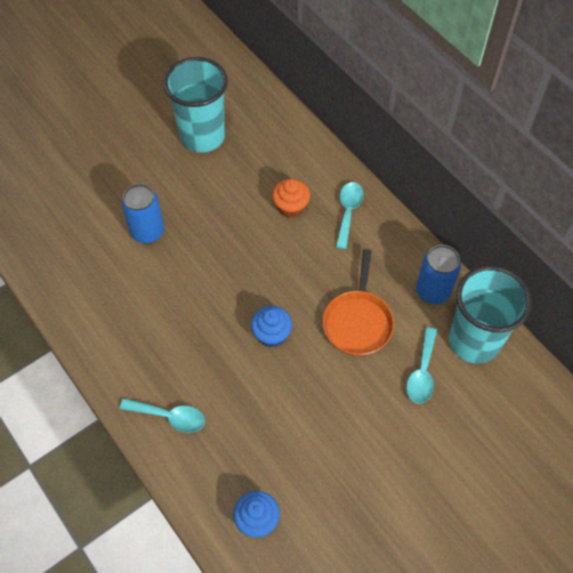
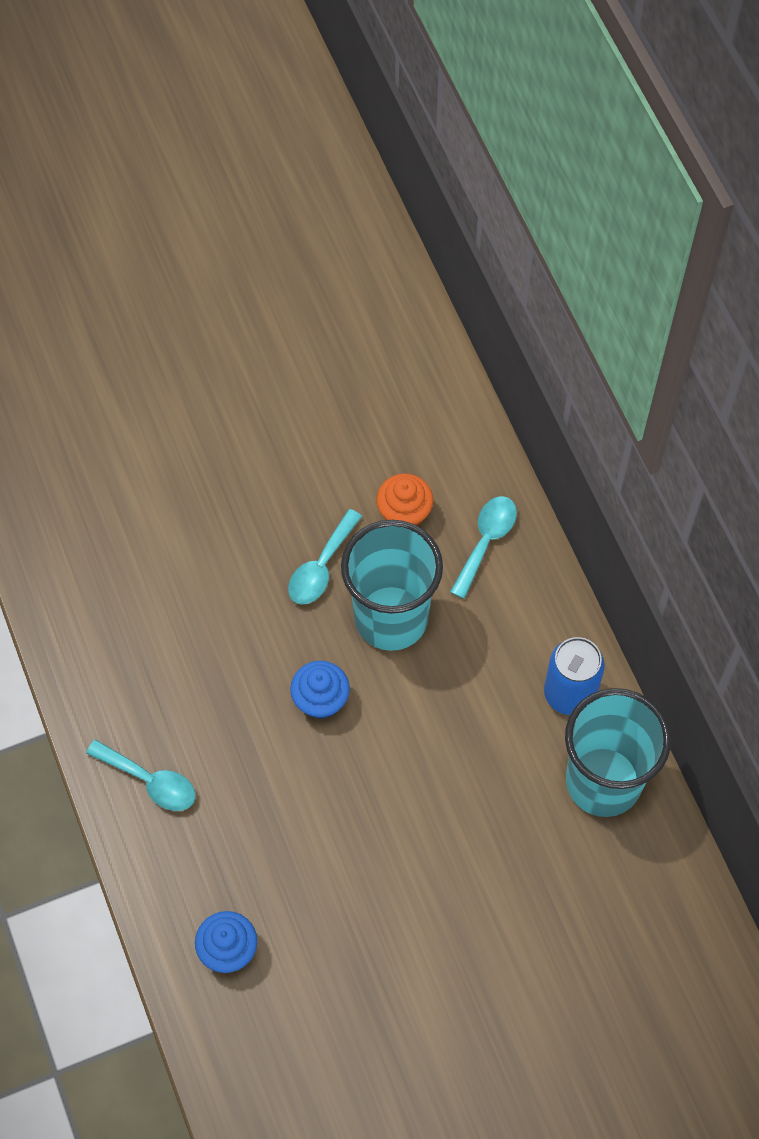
camera: 15 degrees right, 5 degrees up
blue can [122,184,164,244] -> none
turquoise cup [163,57,228,153] -> turquoise cup moved to [341,520,443,651]
orange pan [323,249,394,356] -> none
turquoise spoon [406,327,437,404] -> turquoise spoon moved to [288,509,362,605]

